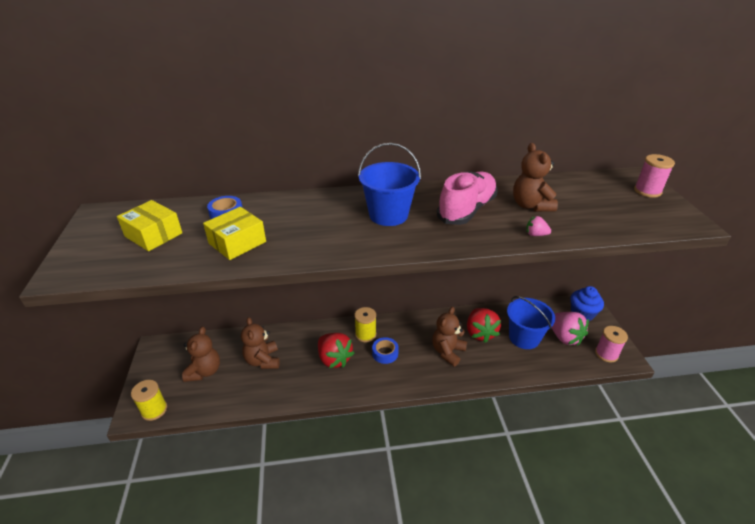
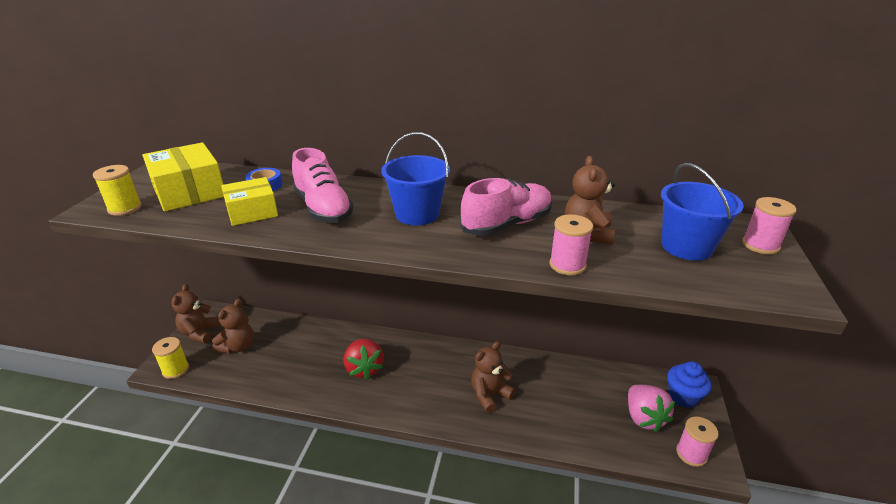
camera: 20 degrees right, 5 degrees down
yellow box [117,200,182,251] -> yellow box [143,142,224,211], size x1.51
brown teddy bear [241,317,280,369] -> brown teddy bear moved to [172,284,219,343]
yellow spool [354,307,376,342] -> yellow spool moved to [93,165,142,216]
blue tape [372,337,399,364] -> none
red strawberry [467,308,501,343] -> none
blue bucket [507,296,555,349] -> blue bucket moved to [661,163,744,261]
pink strawberry [526,216,551,236] -> pink spool [550,214,593,275]
none -> pink shoe [292,148,354,223]

